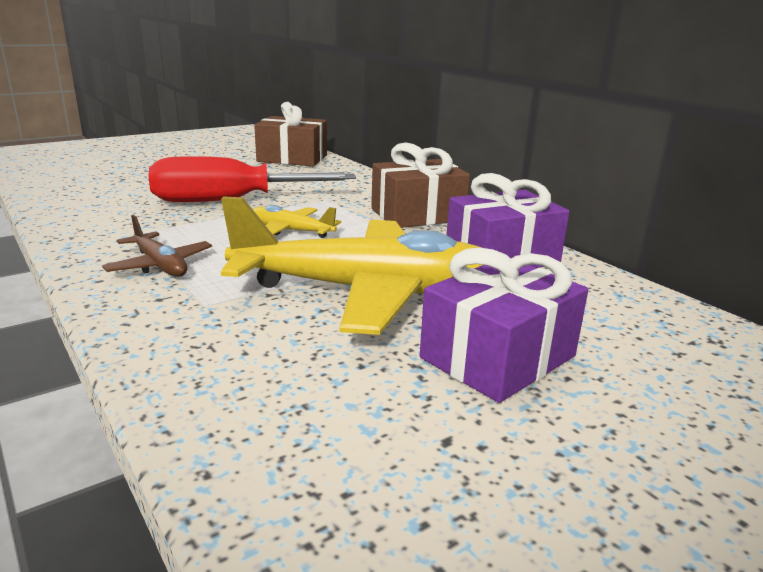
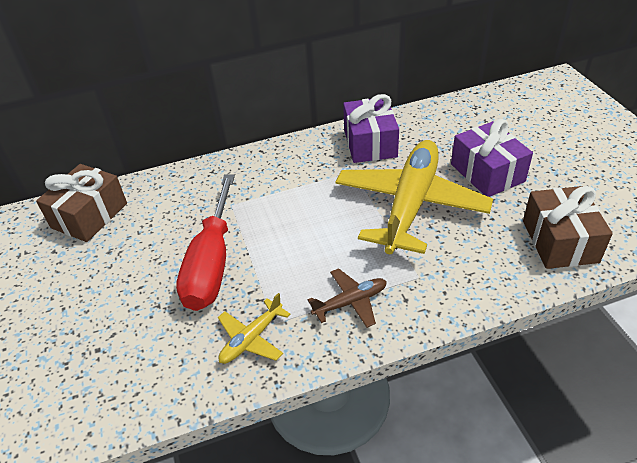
camera: 70 degrees left, 20 degrees up
yellow plane [253,205,341,238] -> yellow plane moved to [218,293,291,364]
brown gift [371,143,470,228] -> brown gift moved to [523,186,613,269]

